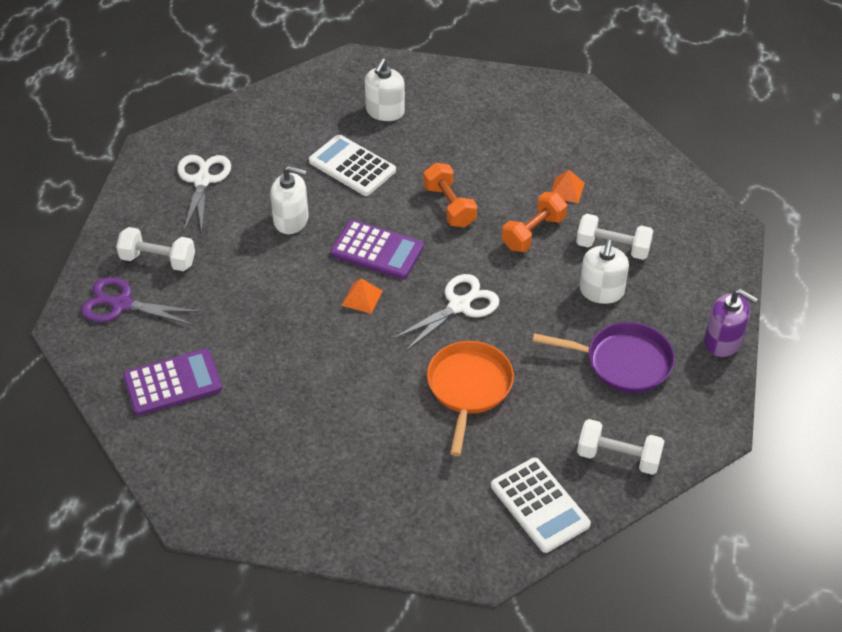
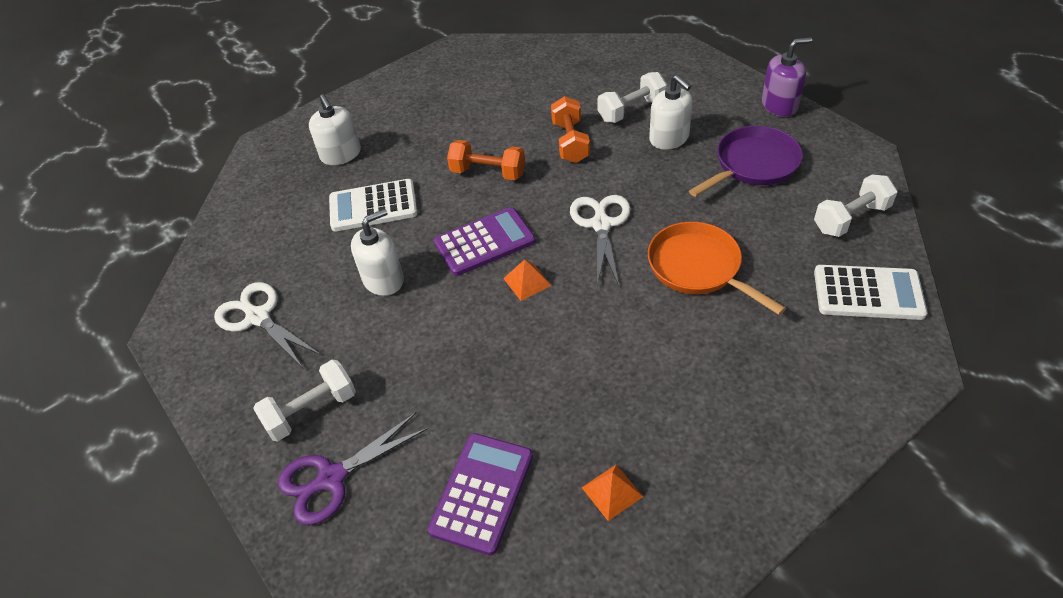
camera: 45 degrees left, 0 degrees up
orange pyramid [551,170,584,203] -> orange pyramid moved to [582,465,643,521]

